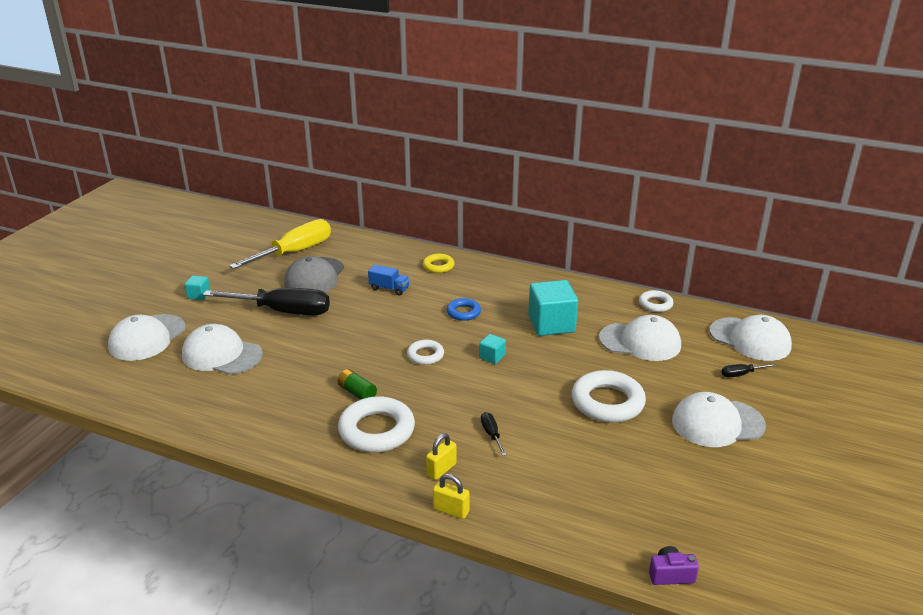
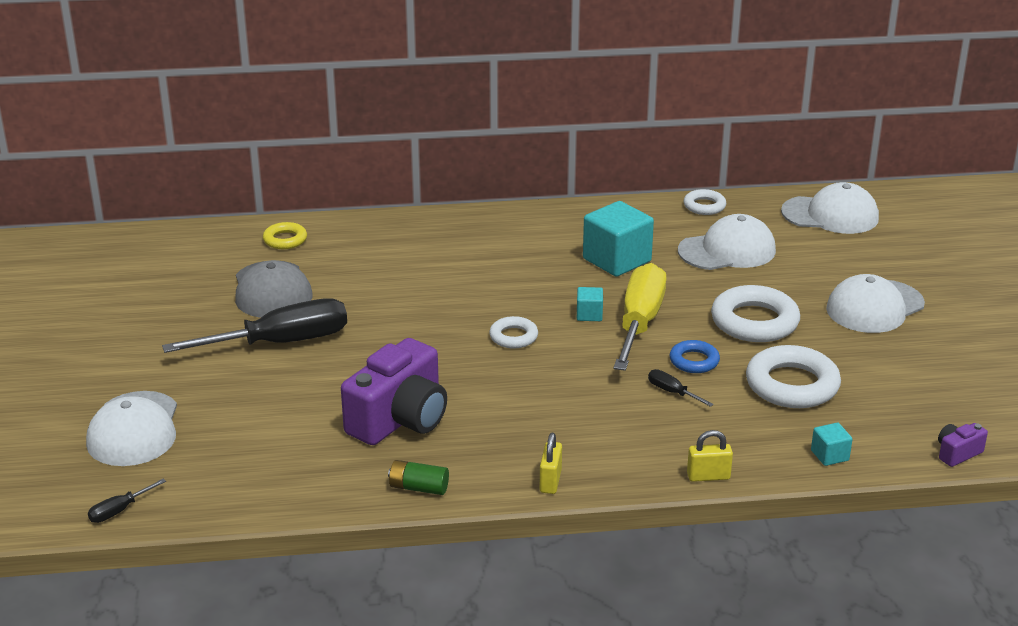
camera: 30 degrees left, 0 degrees up
white cap [182,324,263,375] -> none
turquoise cube [185,276,211,300] -> turquoise cube moved to [811,423,853,466]
yellow screwdriver [229,219,331,269] -> yellow screwdriver moved to [613,263,667,371]
green battery [338,369,377,400] -> green battery moved to [388,460,449,495]
white ring [338,396,415,453] -> white ring moved to [746,345,841,408]
blue truck [368,265,410,296] -> none
yellow ring [423,254,454,273] -> yellow ring moved to [263,222,307,249]
yellow padlock [426,433,456,480] -> yellow padlock moved to [540,433,562,494]
blue ring [447,298,481,321] -> blue ring moved to [670,340,720,373]
black screwdriver [722,363,776,377] -> black screwdriver moved to [88,479,166,523]
none -> purple camera [341,338,447,445]

